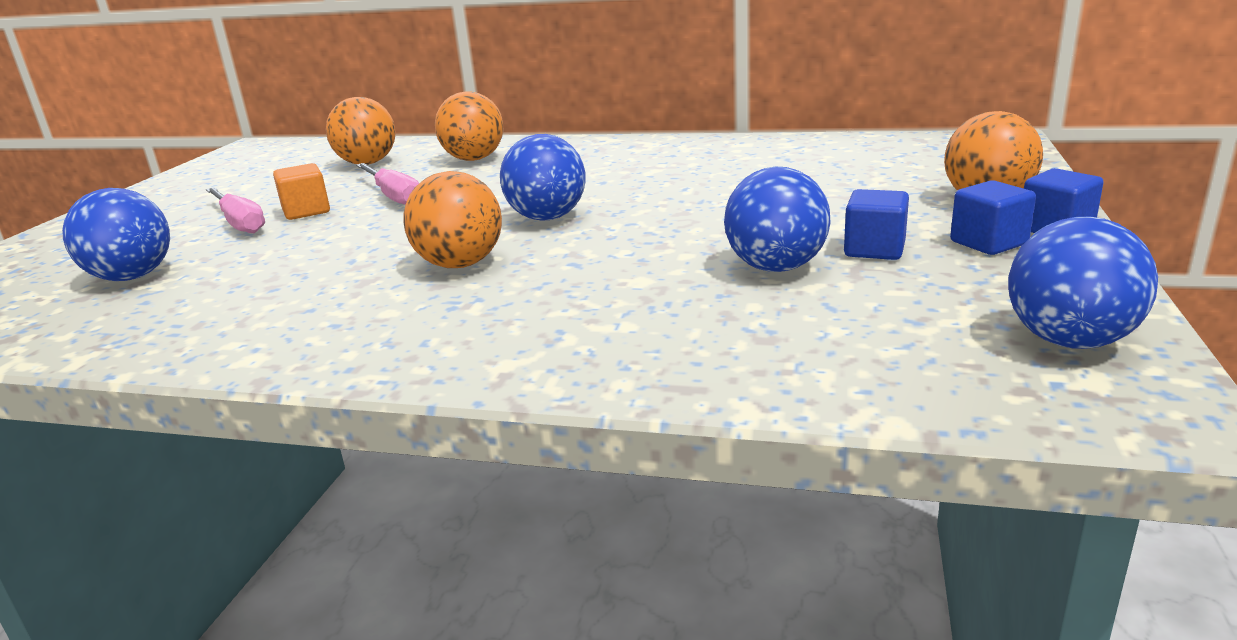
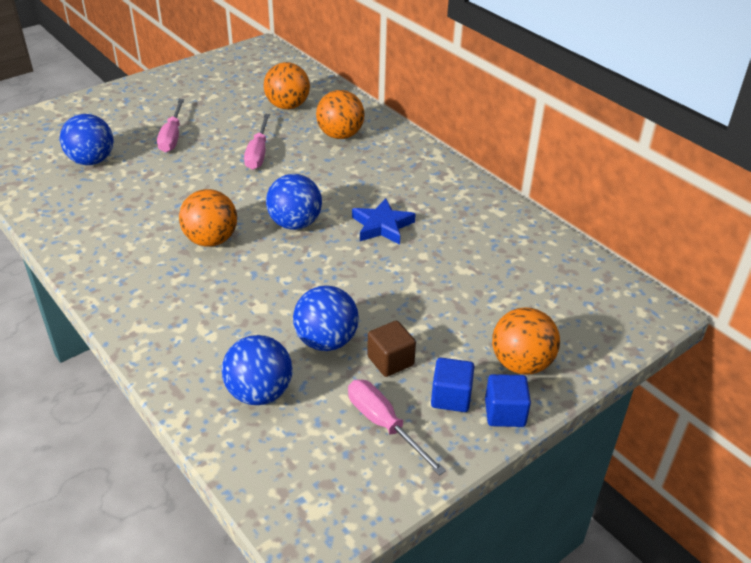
camera: 35 degrees right, 15 degrees up
orange cube [273,163,330,220] -> none
blue cube [844,189,909,260] -> brown cube [367,321,416,377]
blue ball [1008,217,1158,349] -> blue ball moved to [222,335,292,405]
none -> pink screwdriver [348,380,446,476]
none -> blue star [352,198,415,244]

